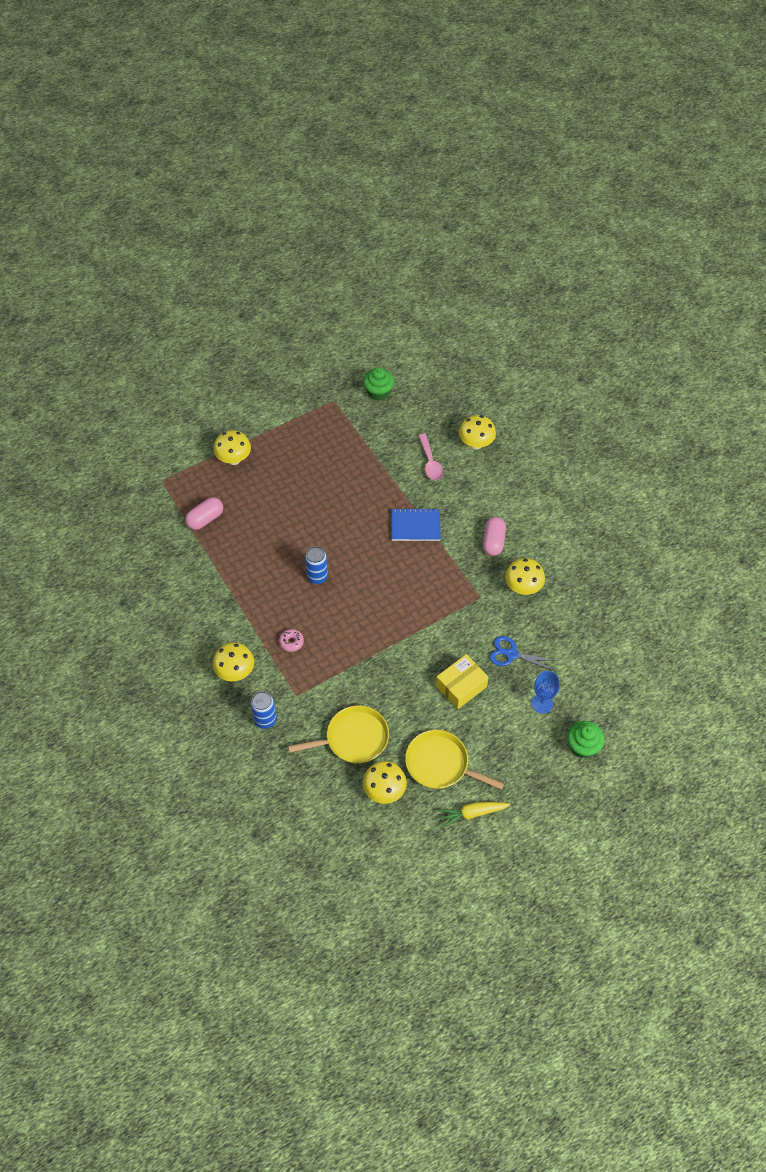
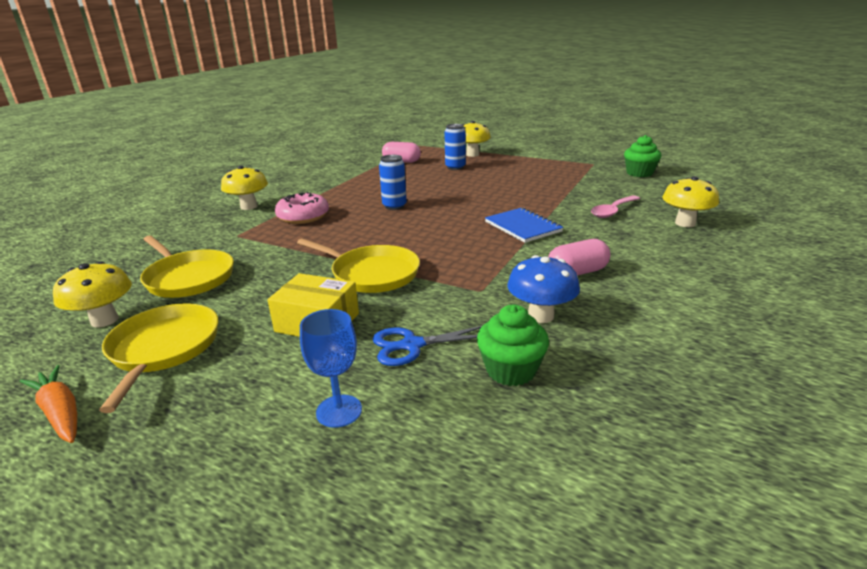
camera: 60 degrees right, 30 degrees down
blue can [251,691,277,729] -> blue can moved to [444,124,466,170]
pink donut [279,629,304,652] -> pink donut [275,192,329,224], size x1.84
yellow carrot [439,802,510,828] -> orange carrot [20,365,77,443]
blue scissors [489,636,557,671] -> blue scissors turned 90 degrees counterclockwise [373,326,482,366]
yellow mushroom [505,558,545,595] -> blue mushroom [507,255,580,323]
green cupcake [567,721,605,758] -> green cupcake moved to [477,305,549,386]
none -> yellow pan [297,238,420,293]

